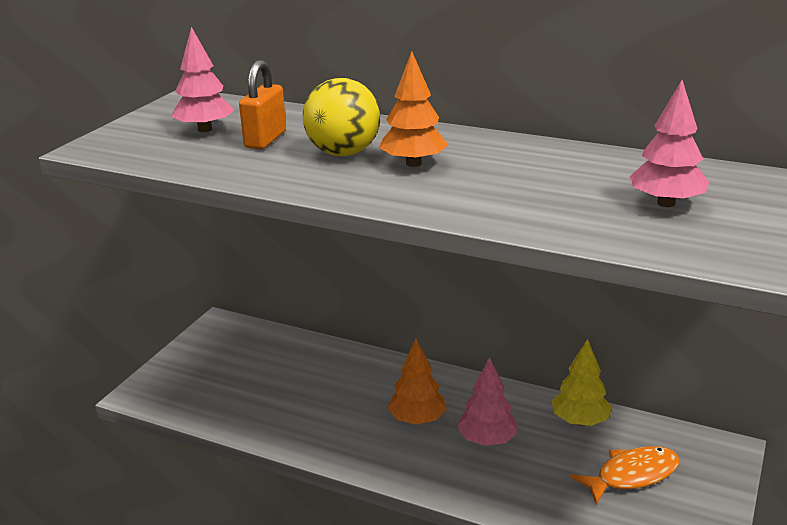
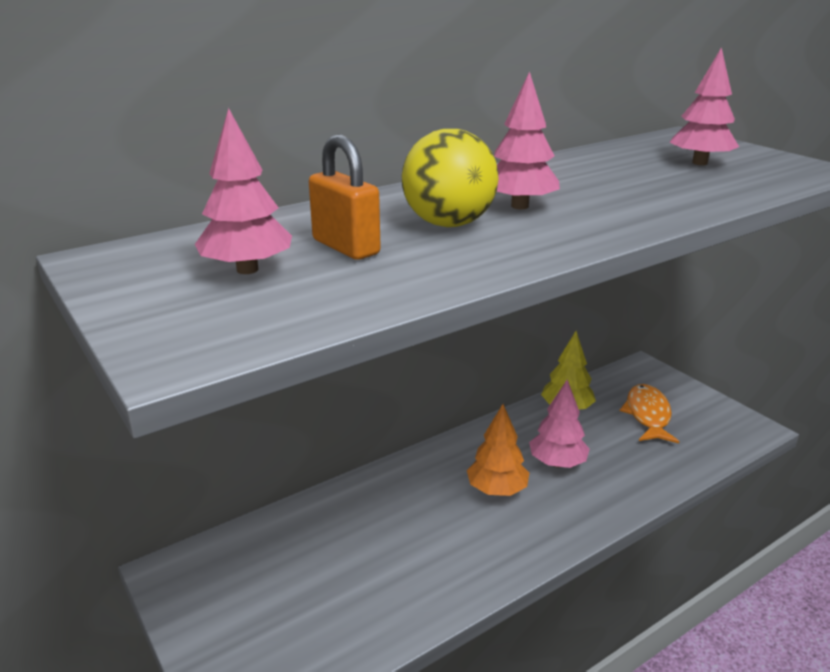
camera: 60 degrees left, 0 degrees up
orange tree [379,51,448,167] -> pink tree [494,71,560,209]

